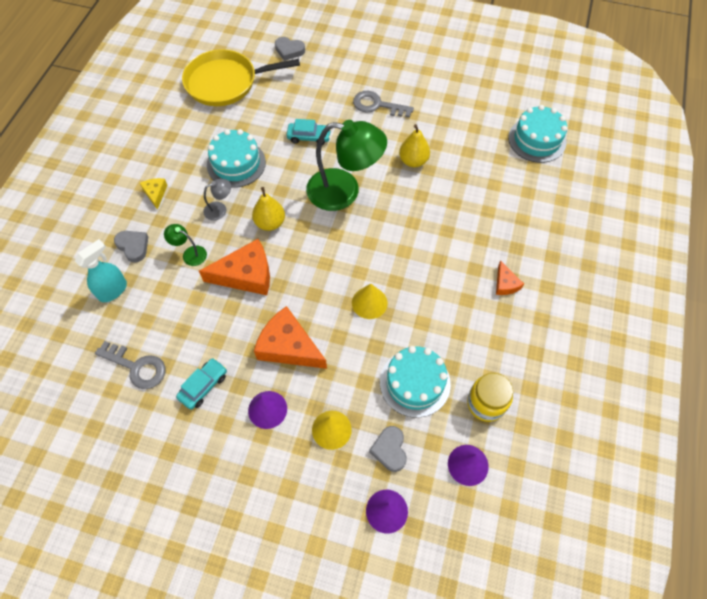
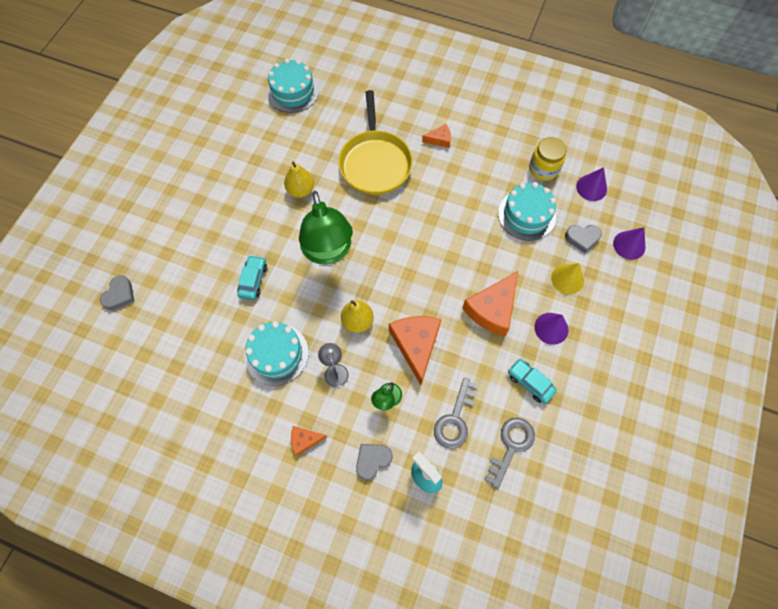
camera: 85 degrees left, 5 degrees up
yellow cheese [140,178,167,210] -> orange cheese [291,426,327,456]
yellow pan [182,49,300,106] -> yellow pan moved to [338,90,413,195]
green lamp [306,120,387,211] -> green lamp turned 150 degrees clockwise [299,191,353,265]
yellow cone [352,284,388,319] -> none
grey key [353,91,414,118] -> grey key moved to [434,378,477,449]

